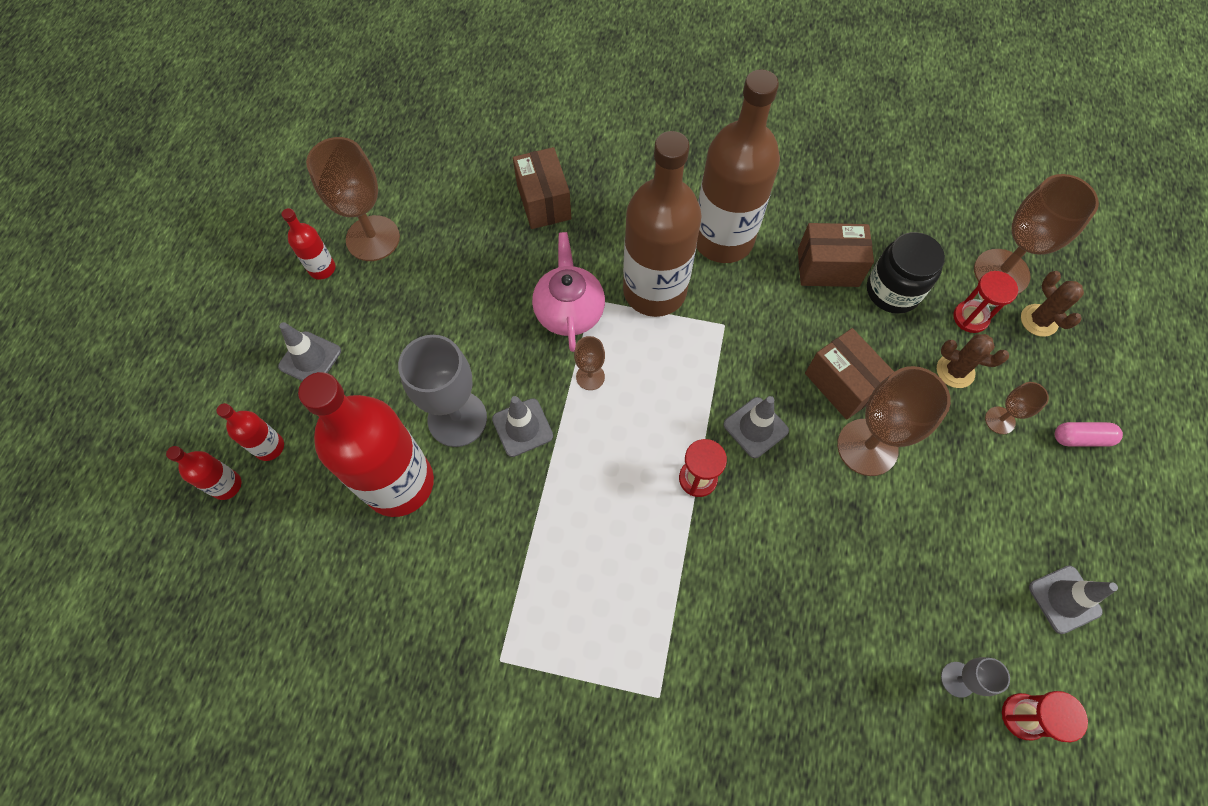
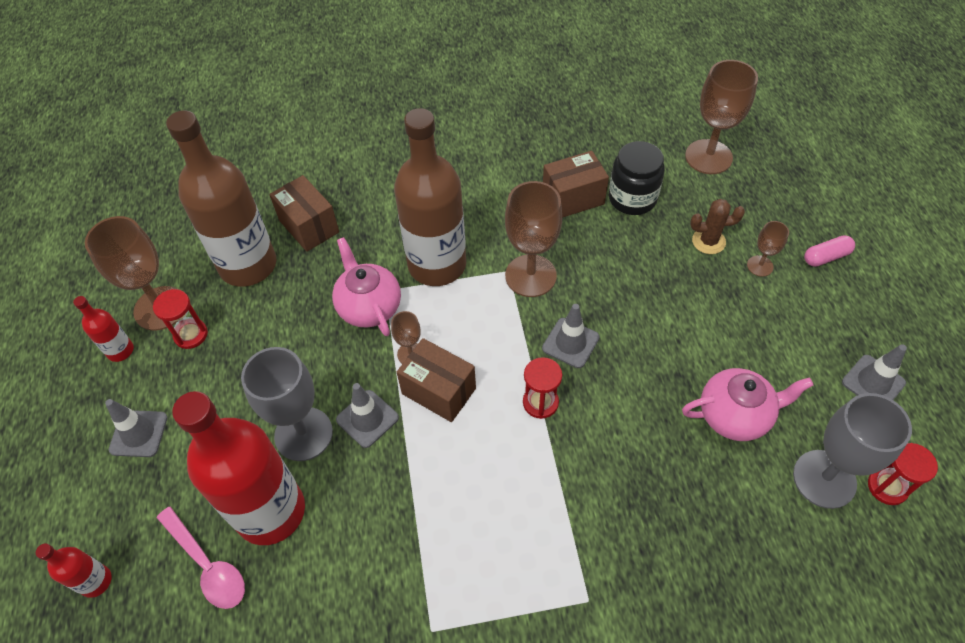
camera: 20 degrees left, 10 degrees down
red bottle [217,403,284,461] -> none
brown bottle [696,69,780,263] -> brown bottle moved to [166,110,276,287]
brown box [805,328,894,420] -> brown box moved to [397,338,476,422]
brown goblet [837,366,951,476] -> brown goblet moved to [505,181,562,297]
grey goblet [941,657,1010,698] -> grey goblet [793,393,912,509], size x2.01
red hourglass [953,271,1018,333] -> red hourglass moved to [153,289,208,349]
brown cactus [1021,271,1084,337] -> none
none -> pink spoon [157,506,245,609]
none -> pink teapot [682,368,813,441]

